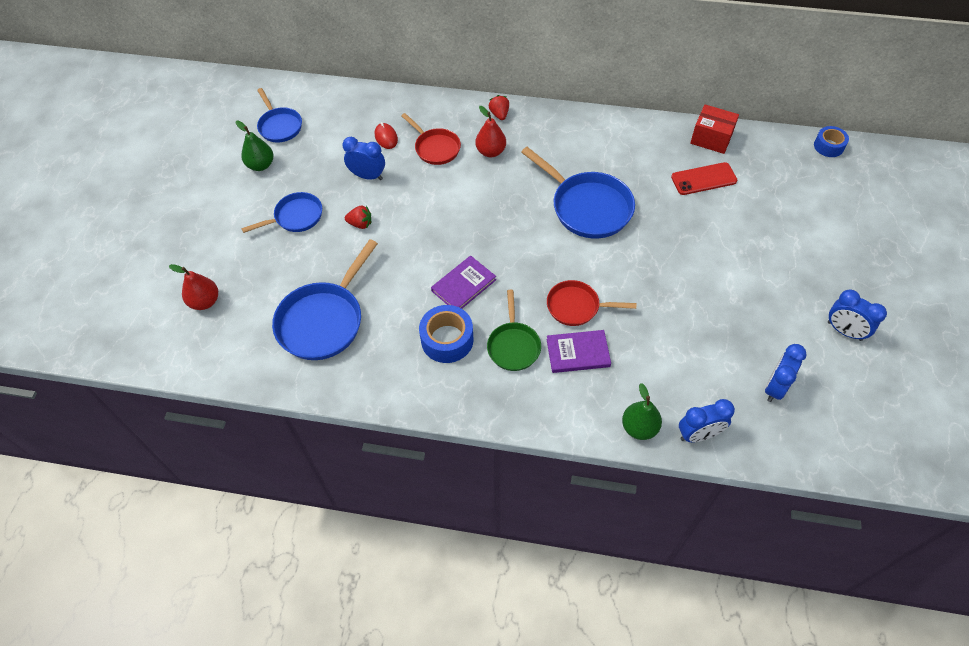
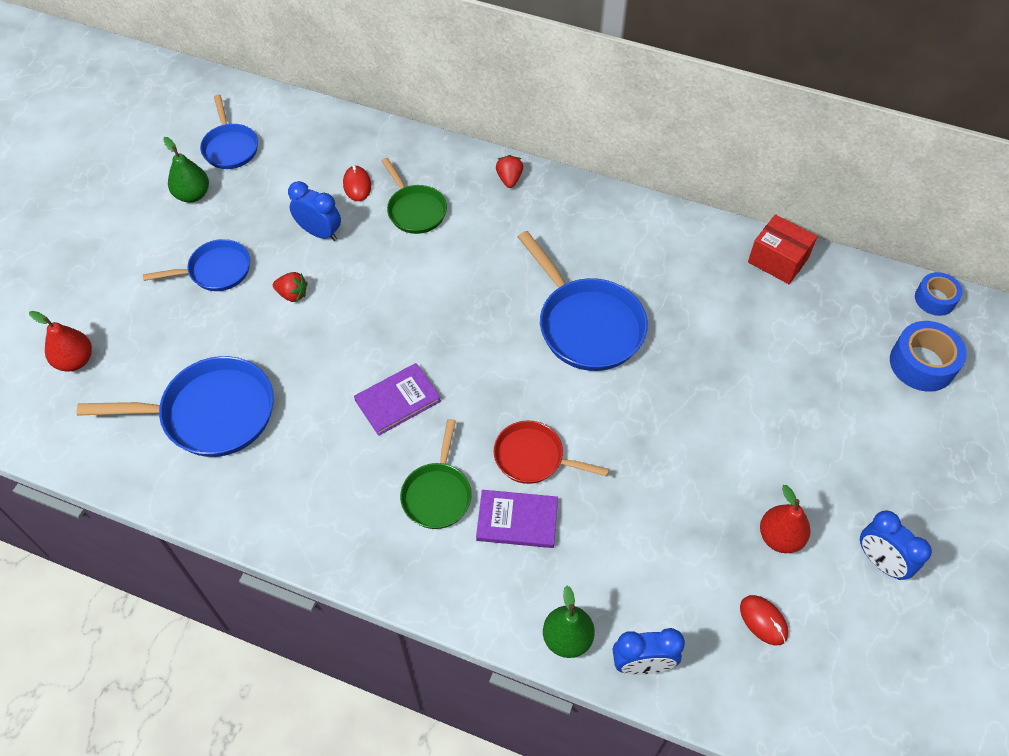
camera: 10 degrees right, 0 degrees up
blue pan [272,239,378,360] -> blue pan turned 135 degrees counterclockwise [77,356,274,457]
red pan [401,113,461,165] -> green pan [382,158,447,234]
blue tape [419,305,473,363] -> blue tape moved to [890,321,967,392]
red pear [475,106,506,157] -> red pear moved to [760,485,810,553]
red phone [671,162,737,195] -> none
blue clock [765,344,807,402] -> red mouse [740,595,788,646]

